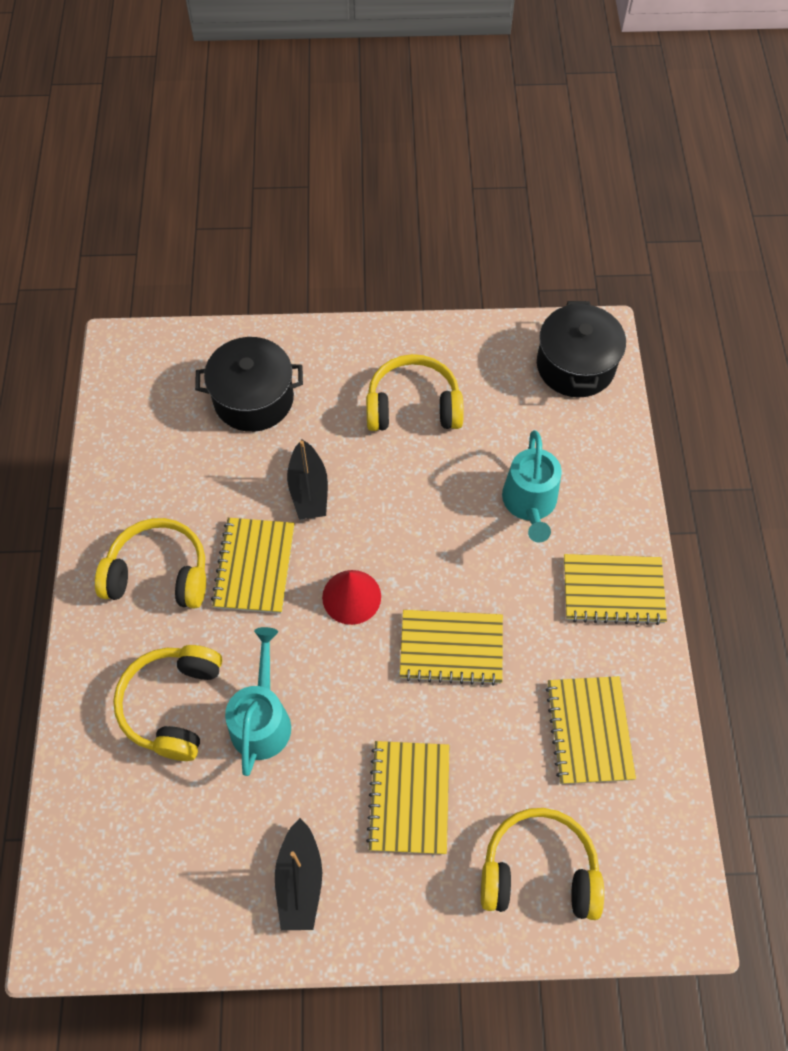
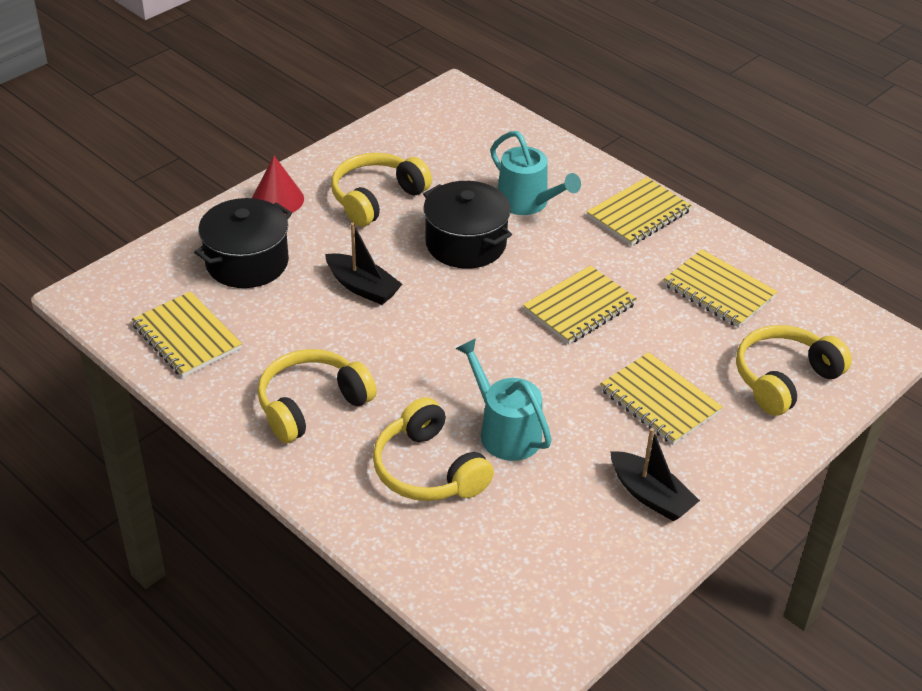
camera: 45 degrees left, 20 degrees down
yellow notebook [211,518,295,614] -> yellow notebook moved to [131,291,242,378]
red cone [322,570,381,625] -> red cone moved to [252,156,304,215]
black pot [537,301,626,398] -> black pot moved to [423,181,512,269]

